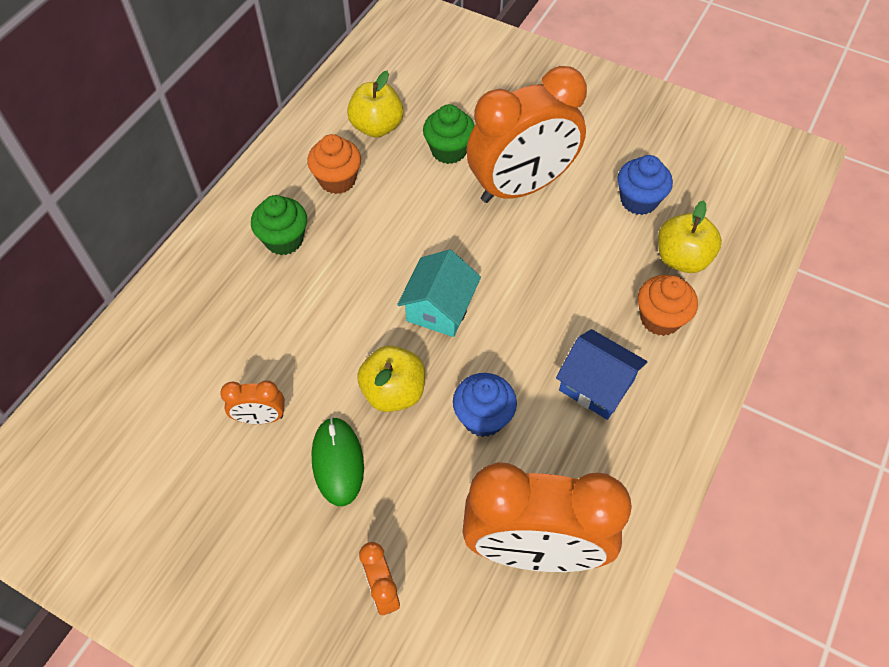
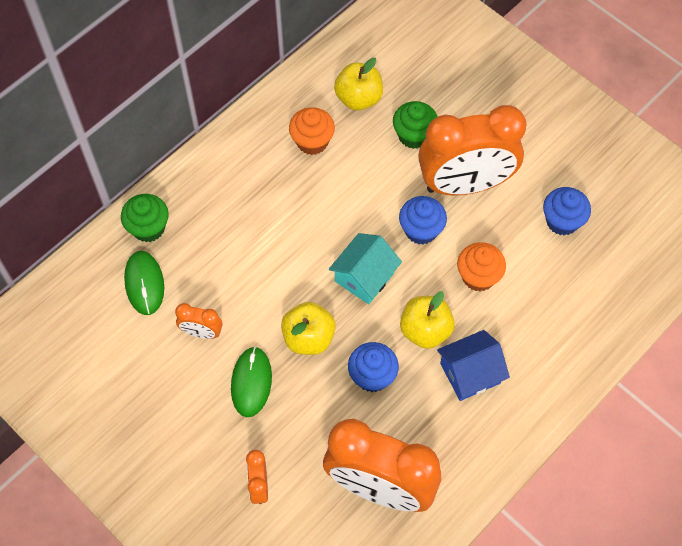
camera: 15 degrees right, 5 degrees up
green cupcake [251,195,307,255] -> green cupcake moved to [121,194,169,242]
blue house [556,329,647,420] -> blue house turned 75 degrees counterclockwise [437,330,510,401]
orange cupcake [638,275,698,336] -> orange cupcake moved to [457,242,506,291]
yellow apple [658,200,722,273] -> yellow apple moved to [400,291,455,349]
none -> green mouse [124,251,164,315]
none -> blue cupcake [399,196,447,245]

